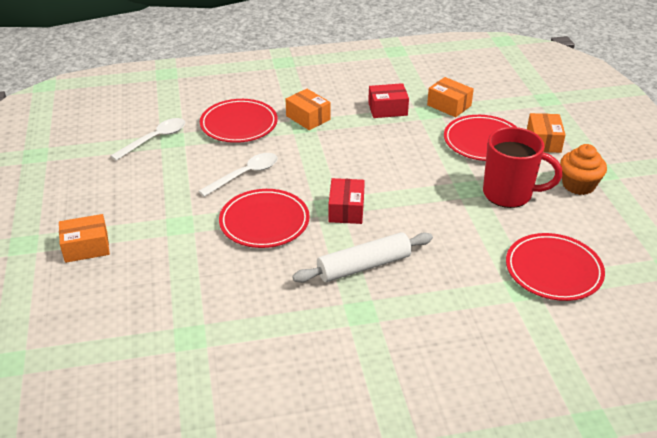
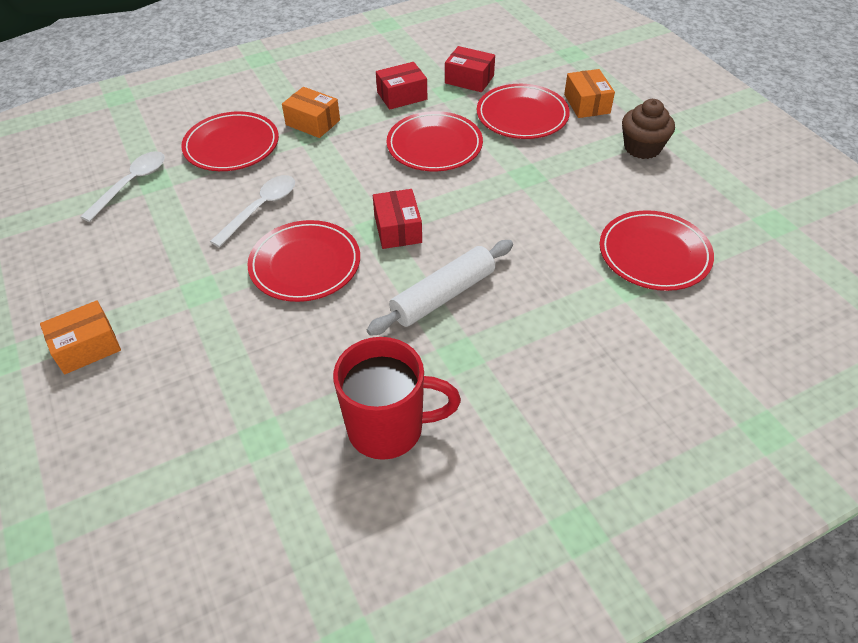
camera: 15 degrees left, 10 degrees up
orange box [427,77,474,117] -> red box [445,46,495,92]
red mug [483,127,562,208] -> red mug moved to [333,337,461,460]
orange cupcake [560,144,607,195] -> brown cupcake [622,99,675,159]
none -> red plate [386,111,483,171]

